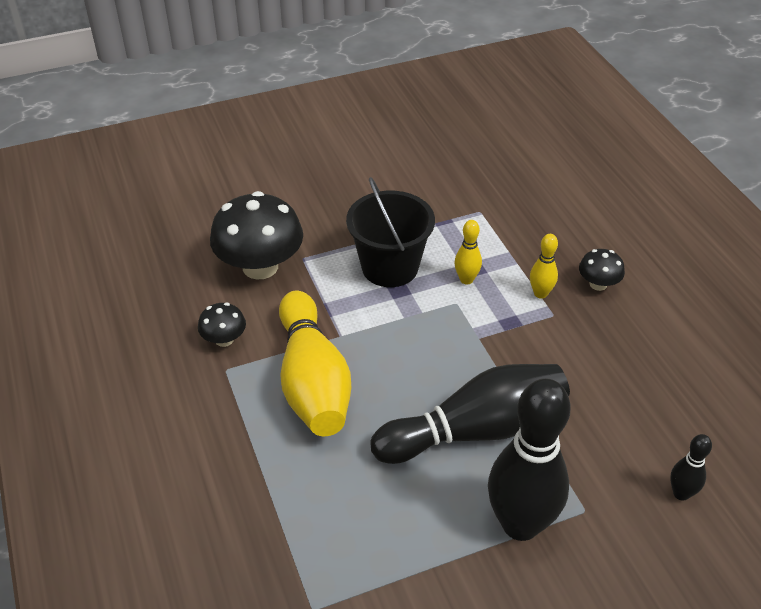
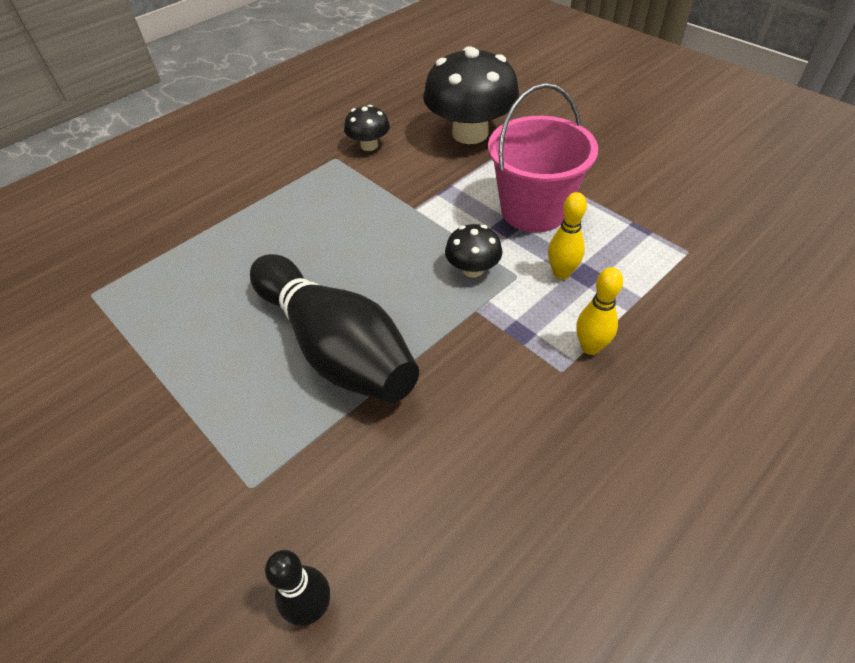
camera: 70 degrees right, 5 degrees up
yellow bowling pin [279,290,352,436] -> none
black bucket [346,177,435,287] -> pink bucket [488,83,598,232]
black bowling pin [488,378,571,541] -> none
black mushroom [579,249,625,291] -> black mushroom moved to [445,224,502,278]

